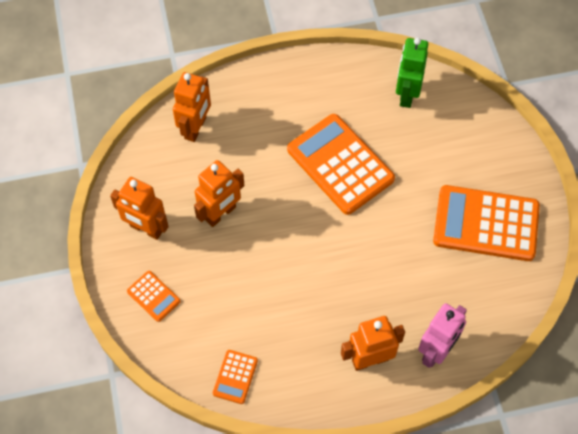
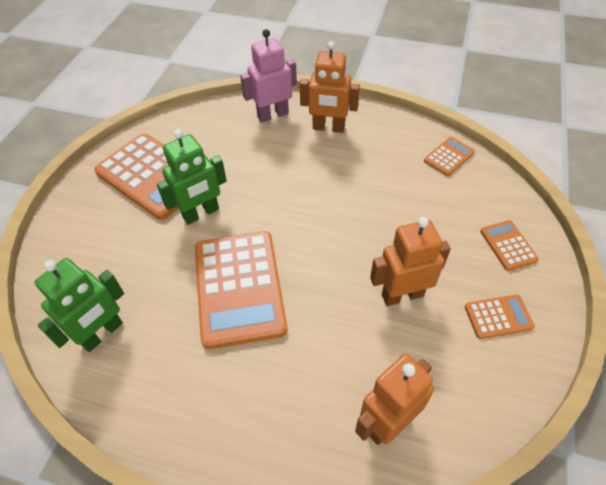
camera: 150 degrees left, 10 degrees down
orange robot [110,177,169,240] -> orange calculator [465,295,535,339]
none -> green robot [157,129,227,225]

